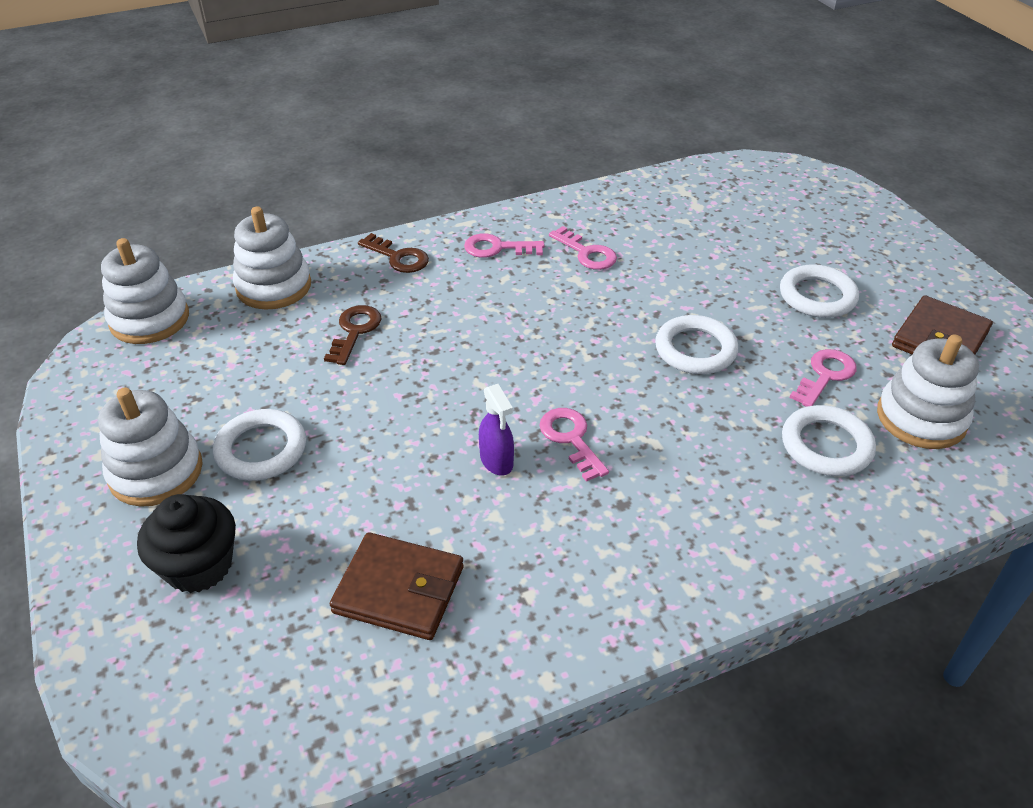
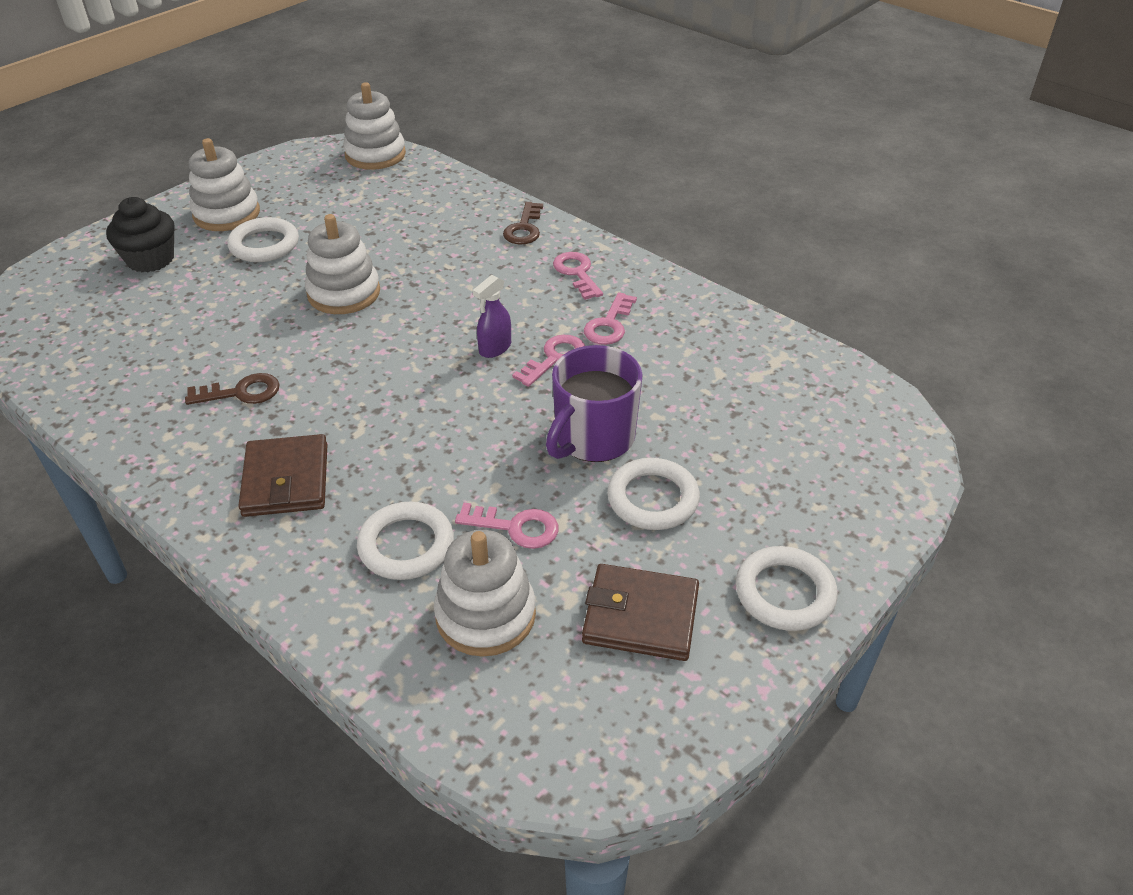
camera: 65 degrees right, 0 degrees up
white stacking toy [233,206,311,310] -> white stacking toy moved to [305,214,380,314]
brown key [324,305,381,365] -> brown key moved to [185,373,280,405]
brown wallet [330,532,464,640] -> brown wallet moved to [238,434,328,517]
purple spray bottle [479,384,514,476] -> purple spray bottle moved to [473,275,511,358]
pink key [539,408,609,482] -> pink key moved to [512,335,585,387]
white ring [655,315,738,374] -> white ring moved to [736,546,838,631]
none -> purple mug [546,345,643,462]

